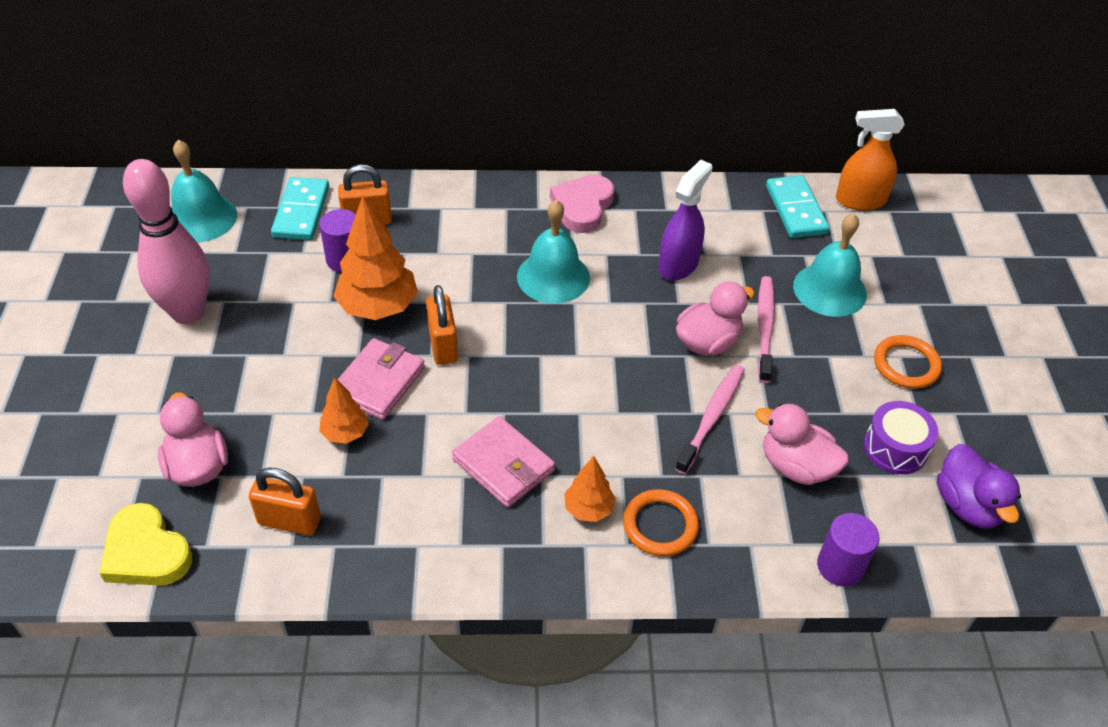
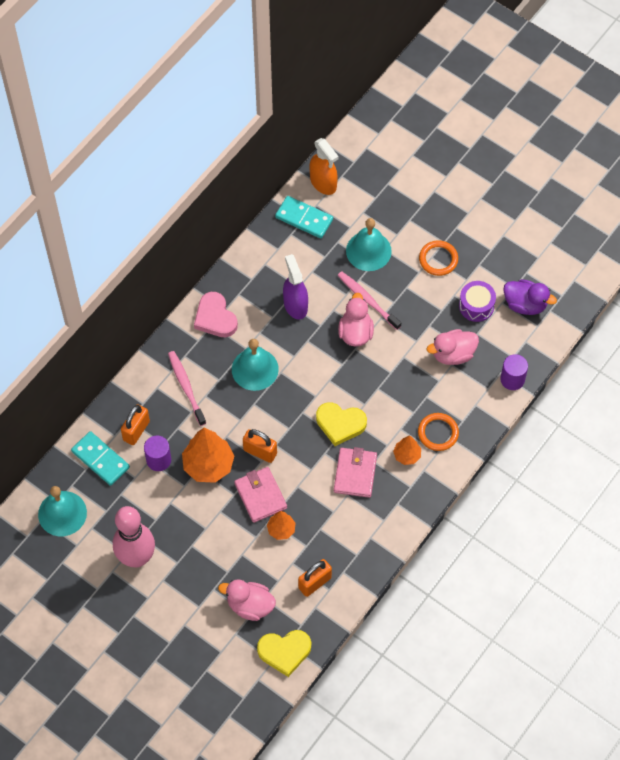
camera: 50 degrees left, 15 degrees up
pink wallet [452,416,555,508] -> pink wallet turned 75 degrees counterclockwise [334,447,377,498]
pink toothbrush [675,365,745,474] -> pink toothbrush moved to [168,351,206,426]
orange spray bottle [836,109,905,211] -> orange spray bottle turned 75 degrees counterclockwise [309,138,339,195]
none -> yellow heart [316,402,367,446]

